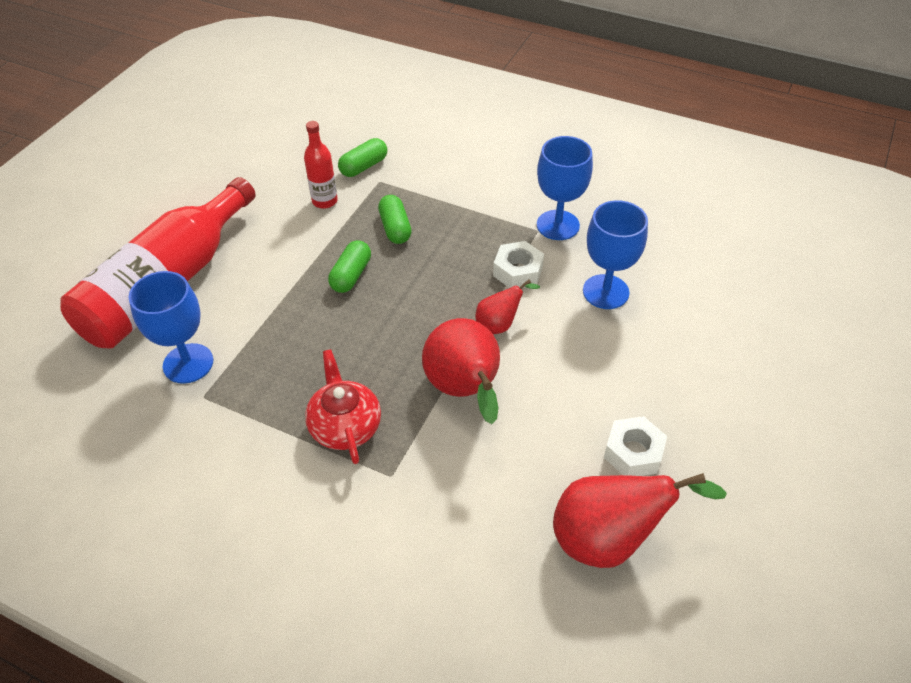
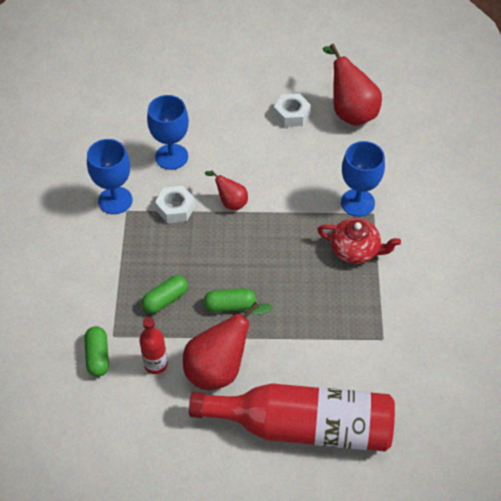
camera: 115 degrees left, 5 degrees up
blue goblet [128,271,213,384] -> blue goblet moved to [341,141,385,217]
red teapot [305,349,381,464] -> red teapot turned 120 degrees counterclockwise [317,218,401,264]
green capsule [338,138,387,177] -> green capsule turned 60 degrees clockwise [84,326,109,377]
red pear [422,318,500,424] -> red pear moved to [183,302,273,390]

